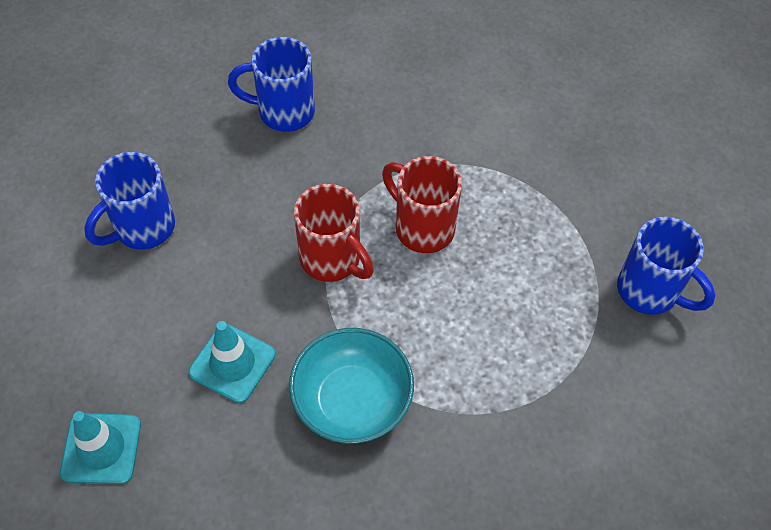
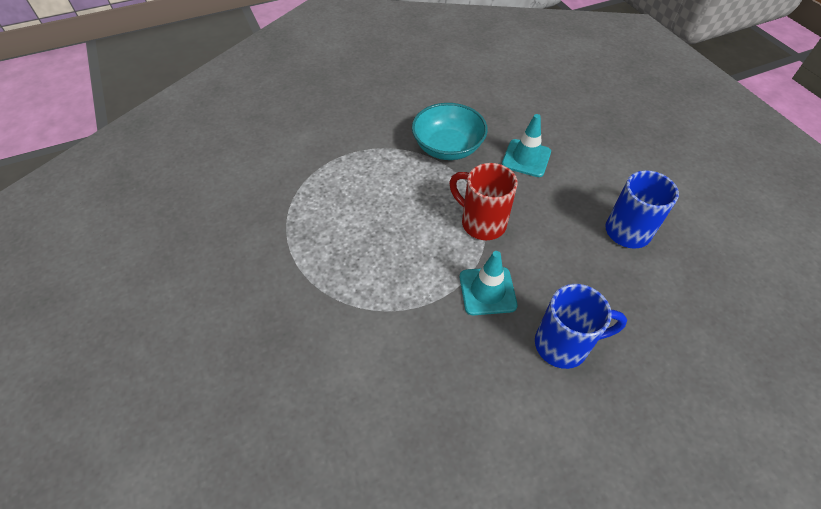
camera: 175 degrees right, 5 degrees down
turquoise traffic cone [60,411,141,484] -> turquoise traffic cone moved to [460,251,518,315]
red mug [382,156,462,253] -> none
blue mug [617,217,715,315] -> none

